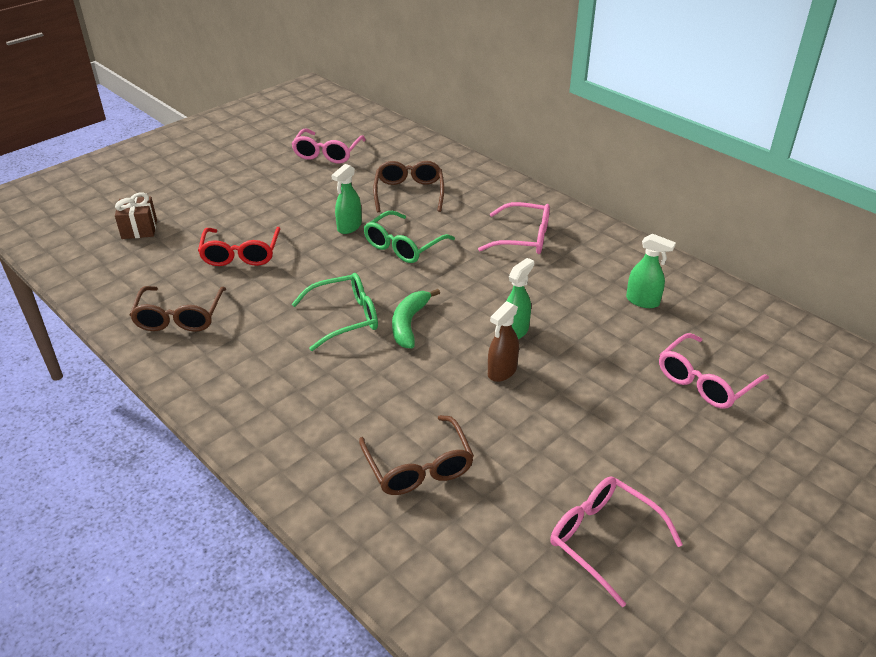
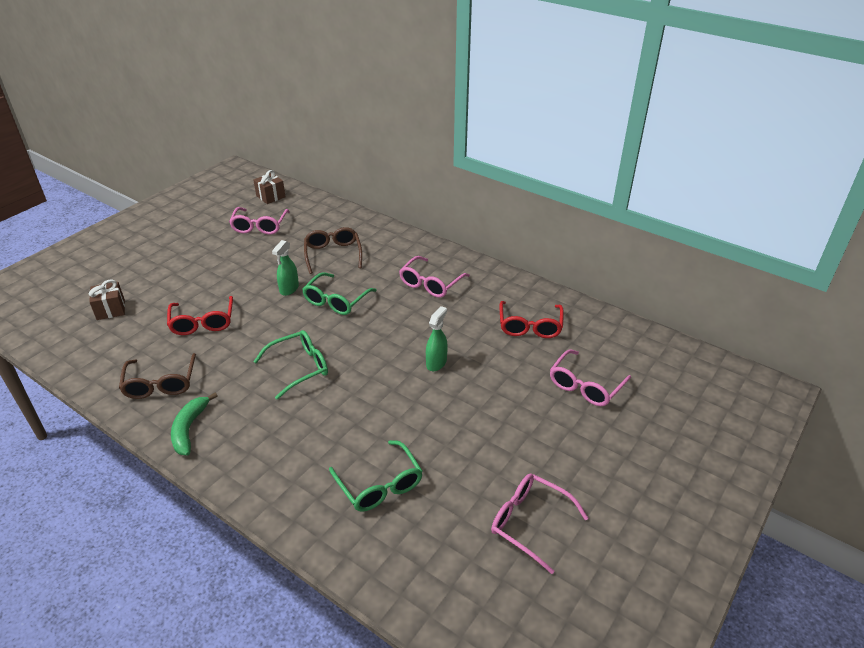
camera: 10 degrees left, 0 degrees up
brown glasses [359,415,474,495] -> green glasses [329,440,423,512]
green banana [392,289,440,348] -> green banana moved to [171,392,218,455]
pink glasses [478,202,550,254] -> pink glasses turned 120 degrees clockwise [399,256,470,298]
brown spray bottle [488,301,519,382] -> none
green spray bottle [626,234,676,308] -> red glasses [499,301,564,338]
none -> brown gift [253,170,285,204]

